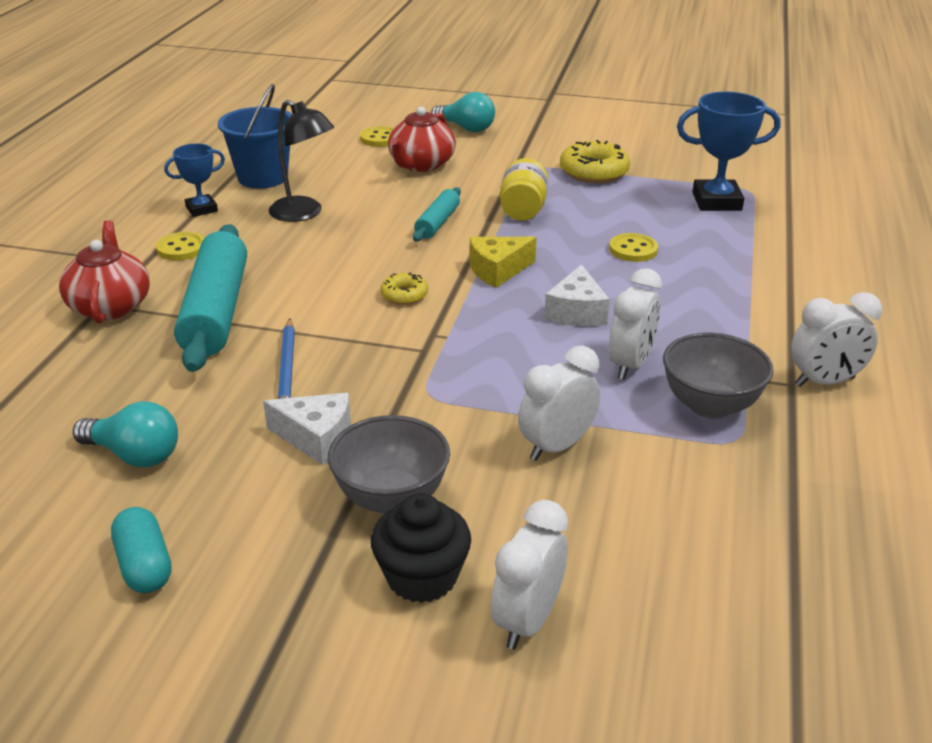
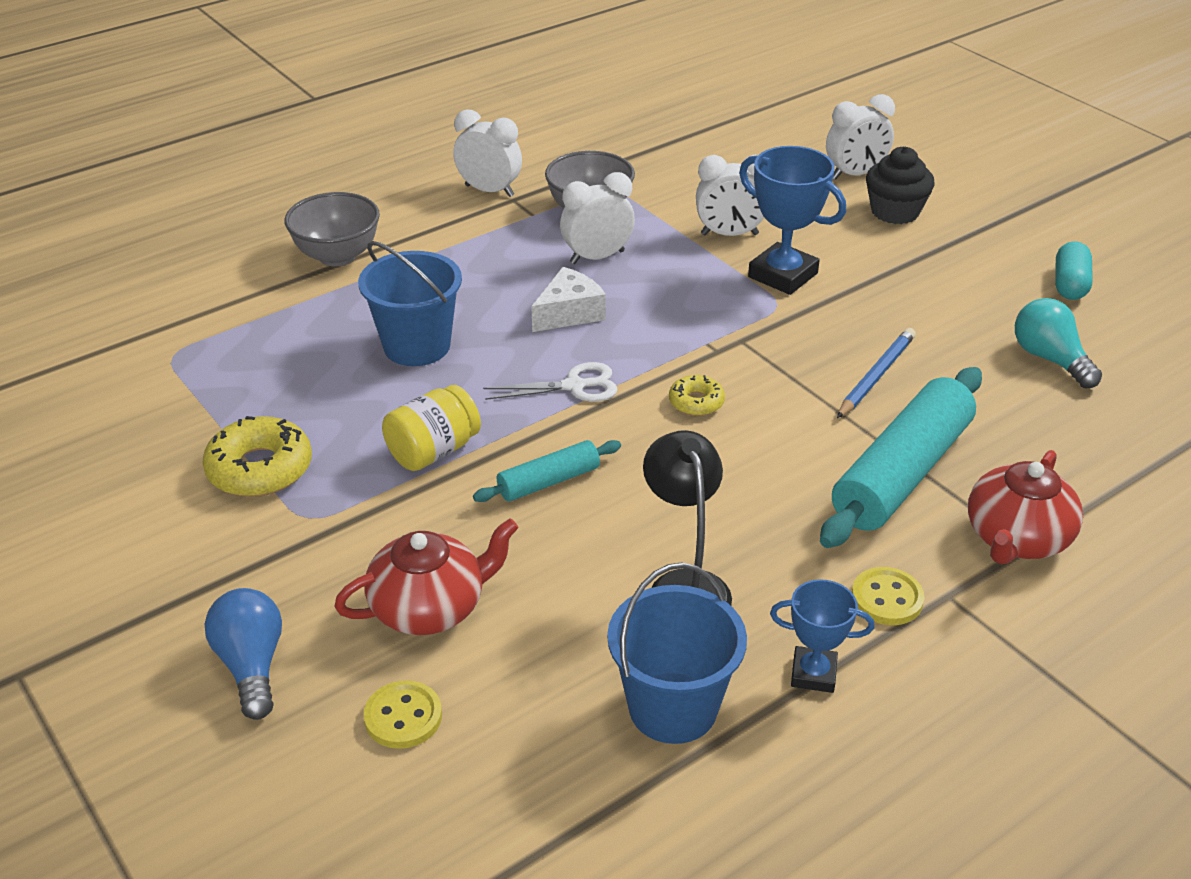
camera: 140 degrees left, 5 degrees up
white cheese [263,393,351,465] -> none
grey bowl [328,415,450,514] -> grey bowl moved to [284,192,380,266]
turquoise light bulb [431,92,495,132] -> blue light bulb [205,588,282,720]
yellow cheese [470,237,537,288] -> white scissors [483,362,618,402]
yellow button [609,233,658,262] -> blue bucket [358,241,462,366]
blue trophy [677,91,780,211] -> blue trophy moved to [739,146,846,295]

